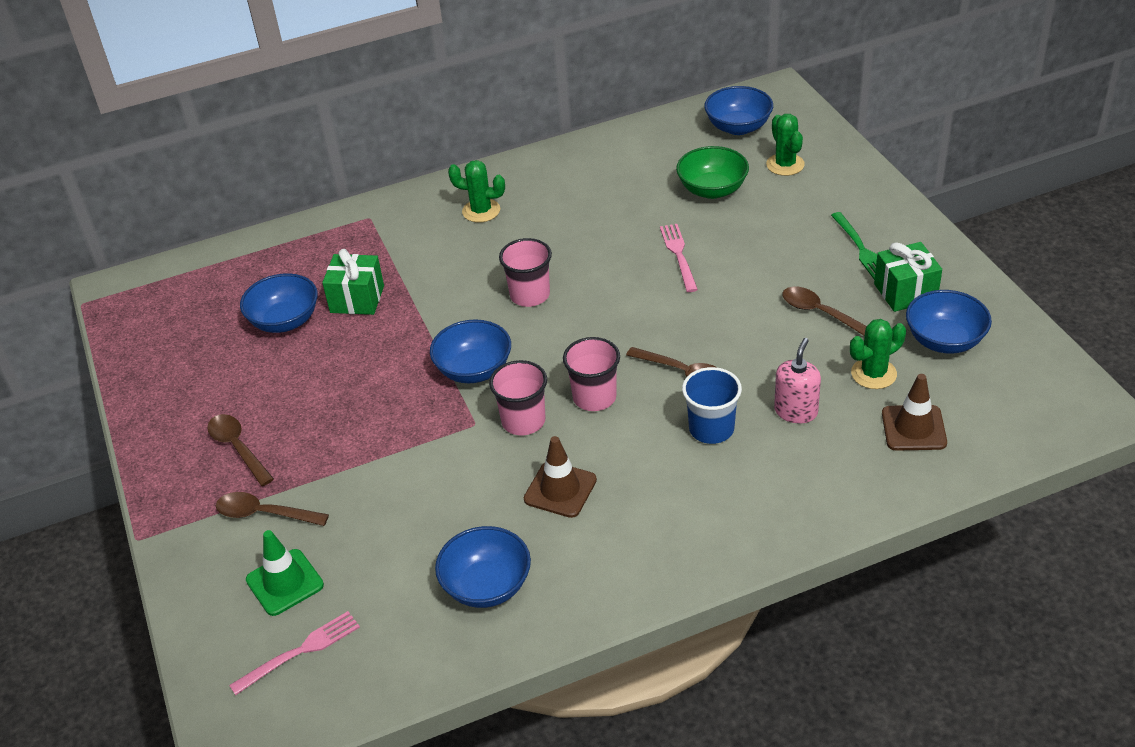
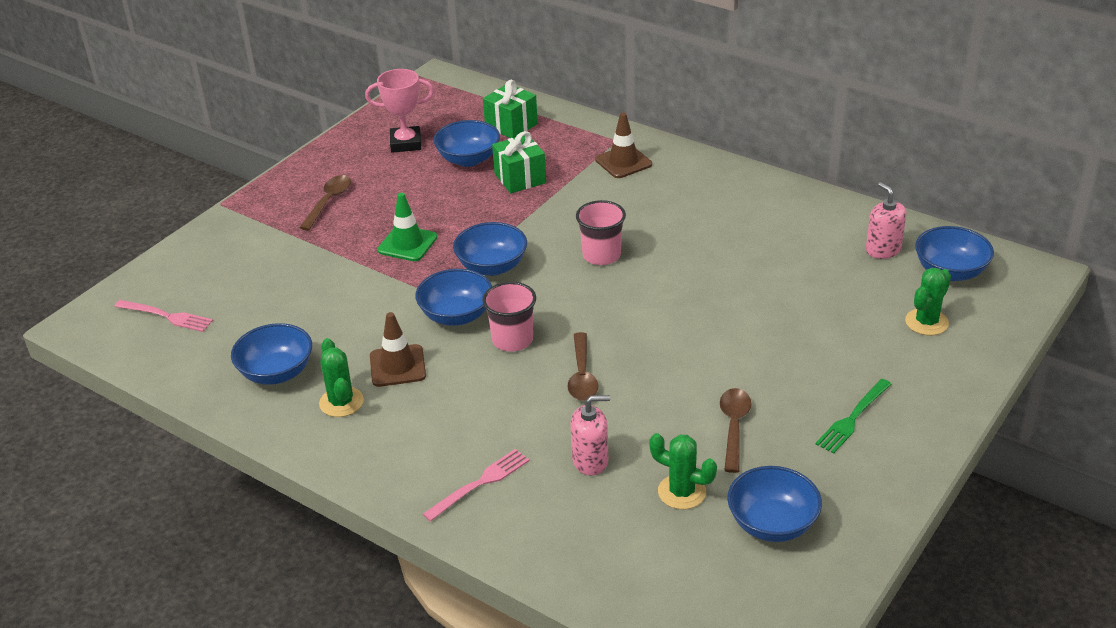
camera: 55 degrees right, 5 degrees down
brown spoon [216,492,329,526] -> none
green traffic cone [246,530,324,616] -> green traffic cone moved to [377,193,437,261]
green cactus [448,160,505,222] -> green cactus moved to [319,338,364,417]
pink cup [489,360,547,435] -> blue bowl [415,269,492,326]
pink fork [660,224,698,292] -> pink fork moved to [423,449,530,521]
green bowl [676,146,749,199] -> none
blue cup [682,367,742,444] -> none
green gift [874,242,942,312] -> green gift moved to [483,80,538,138]
brown traffic cone [882,374,947,451] -> brown traffic cone moved to [595,113,652,178]
none -> pink trophy [365,69,434,153]
none -> pink soap dispenser [866,182,906,259]

